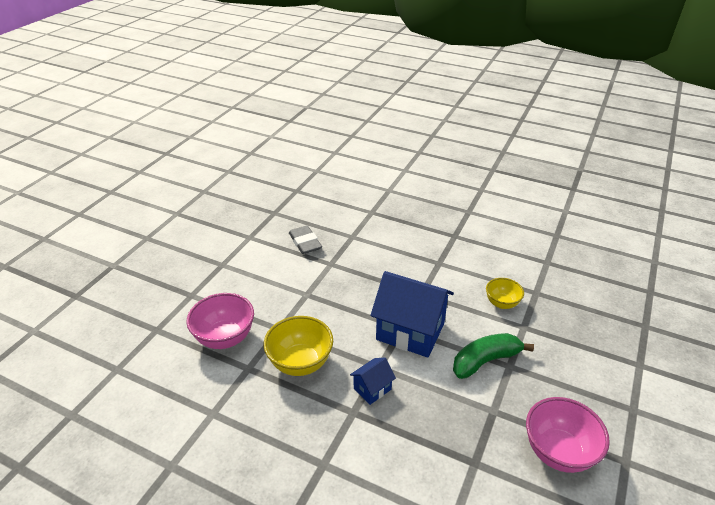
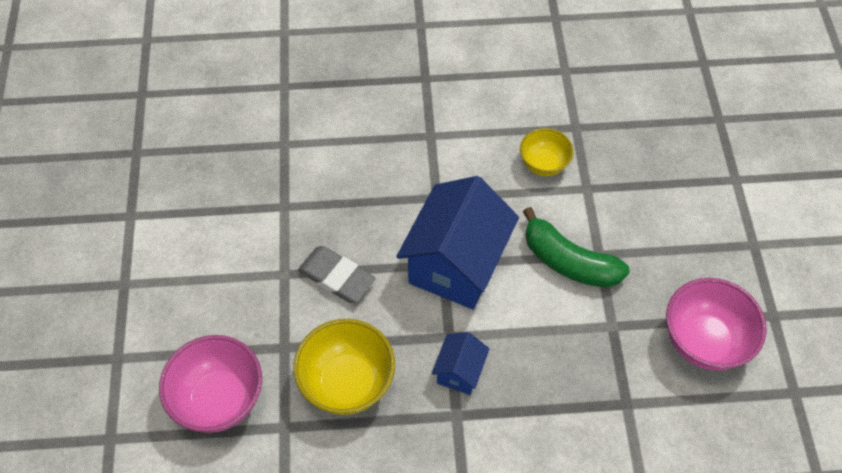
camera: 30 degrees left, 20 degrees up
grey eraser [289,226,322,254] -> grey eraser moved to [298,246,376,303]
blue house [370,271,454,358] -> blue house turned 60 degrees counterclockwise [396,176,519,309]
green banana [453,333,534,379] -> green banana turned 90 degrees counterclockwise [523,207,630,288]

